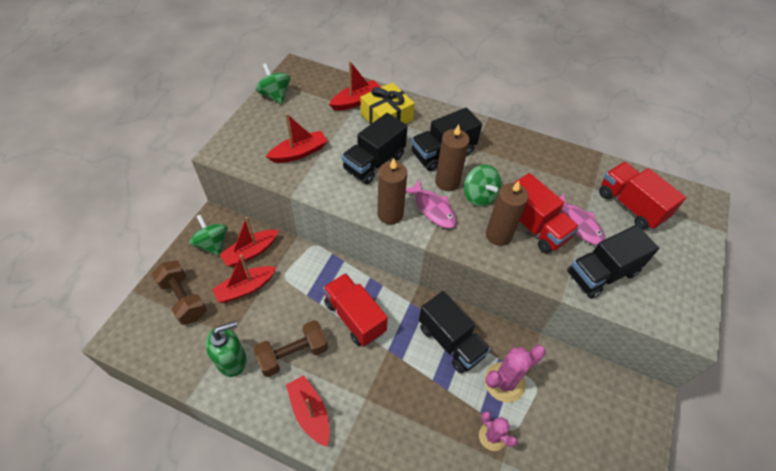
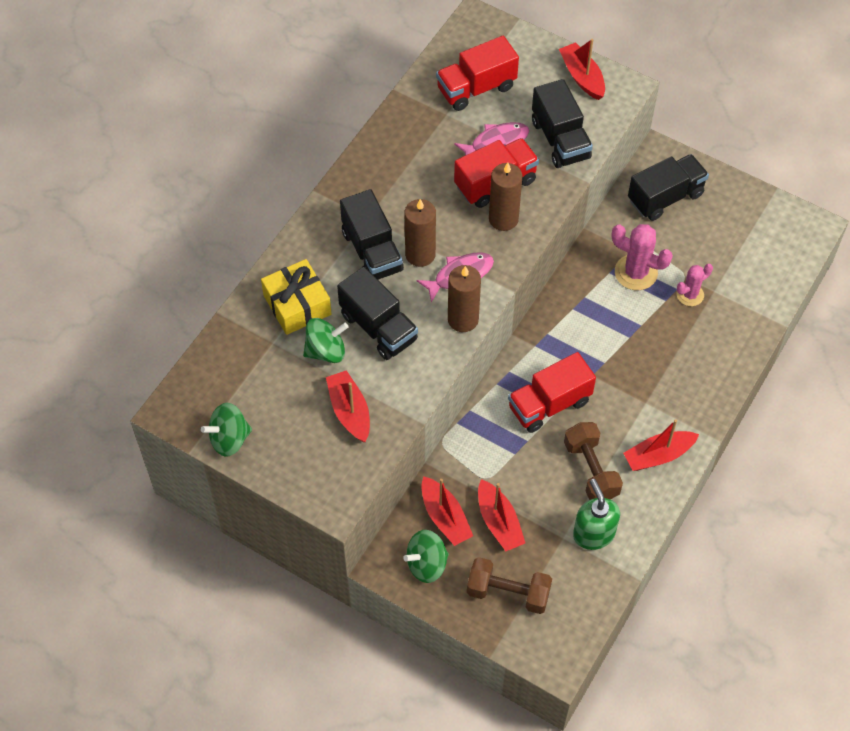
camera: 80 degrees left, 5 degrees up
brown dumbbell [152,261,207,325] -> brown dumbbell turned 45 degrees clockwise [467,557,552,614]
red boat [329,61,381,111] -> red boat moved to [559,39,605,100]
black truck [419,291,491,373] -> black truck moved to [628,154,709,221]
green spinning top [464,165,502,207] -> green spinning top moved to [303,318,349,363]
pink cactus [484,345,546,403] -> pink cactus turned 45 degrees counterclockwise [611,224,673,290]

